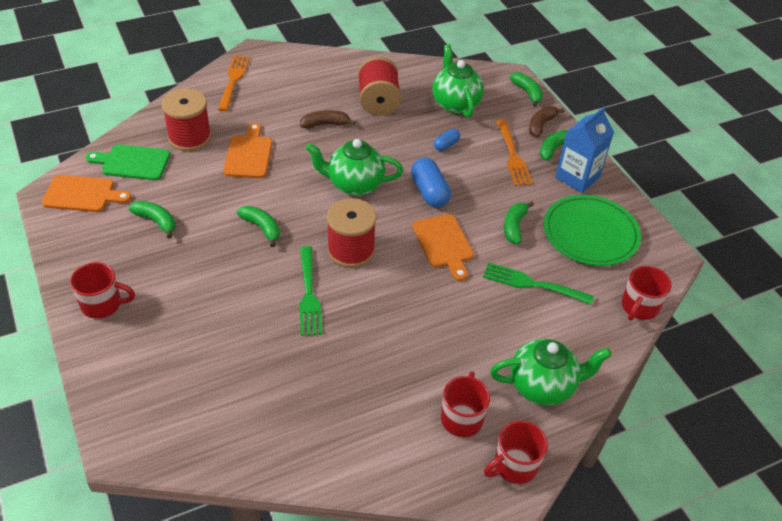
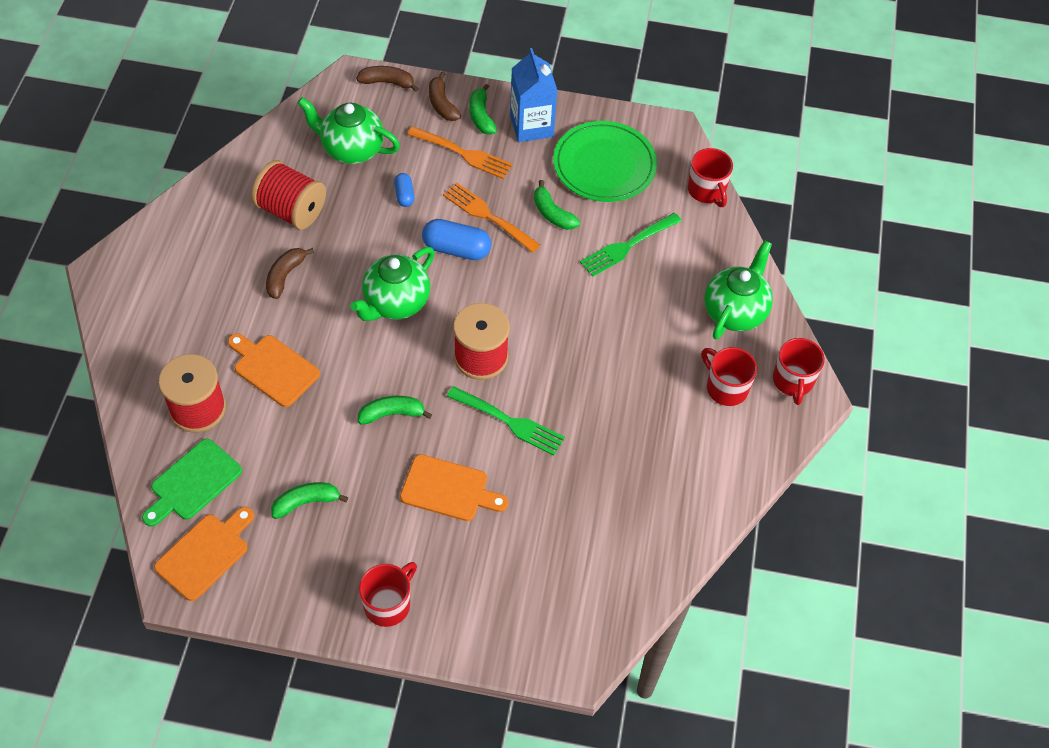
camera: 55 degrees left, 10 degrees up
orange fork [218,55,250,111] -> orange fork moved to [443,183,540,253]
orange cutting board [412,214,474,281] -> orange cutting board moved to [400,454,508,521]
green banana [509,72,543,107] -> brown banana [356,66,418,92]

